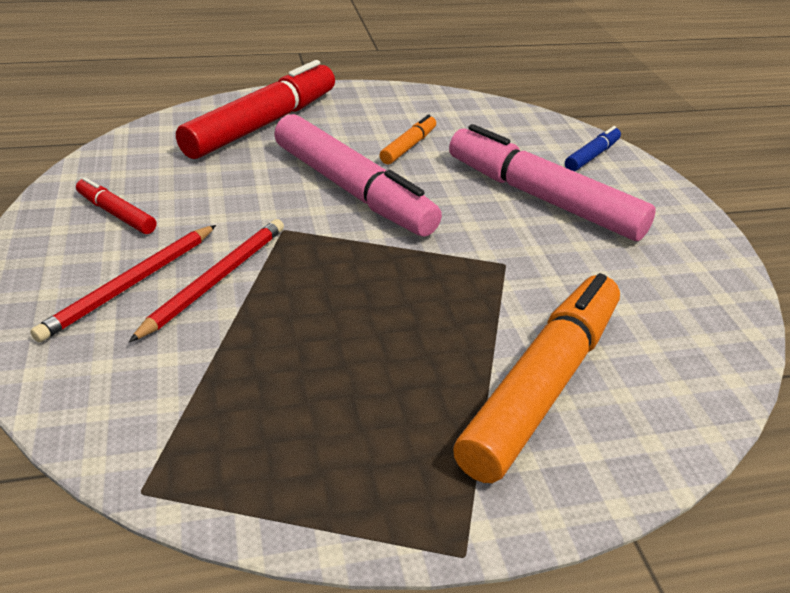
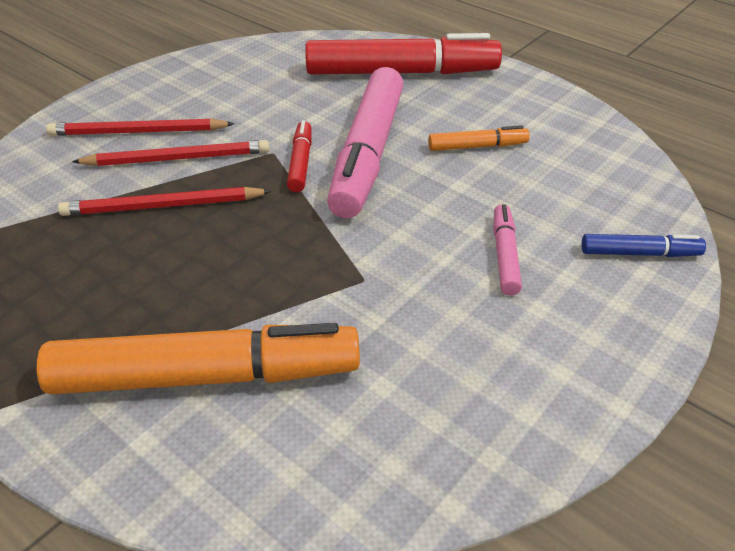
camera: 55 degrees right, 5 degrees up
red marker [76,177,157,234] -> red marker moved to [287,120,312,192]
pink marker [449,124,656,241] -> pink marker [494,204,522,296], size x0.46
none -> red pencil [58,187,272,216]

